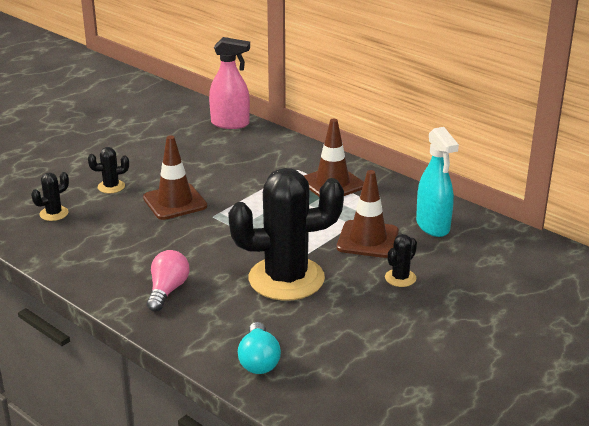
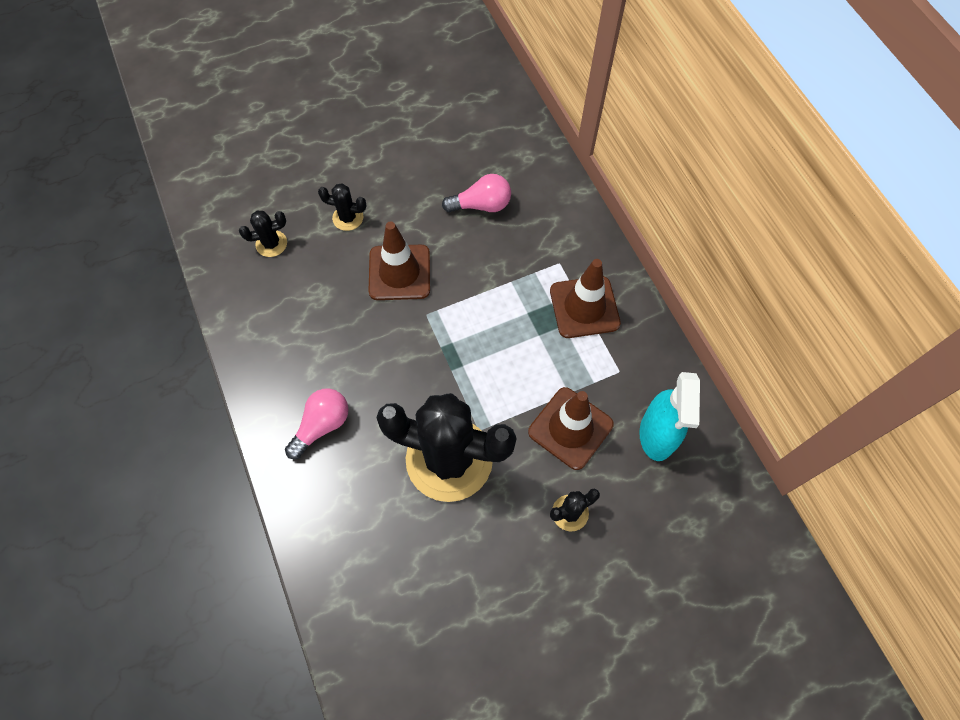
camera: 25 degrees right, 35 degrees up
pink spray bottle [209,37,250,129] -> none
turquoise light bulb [238,322,281,374] -> none
none -> pink light bulb [442,174,511,212]

